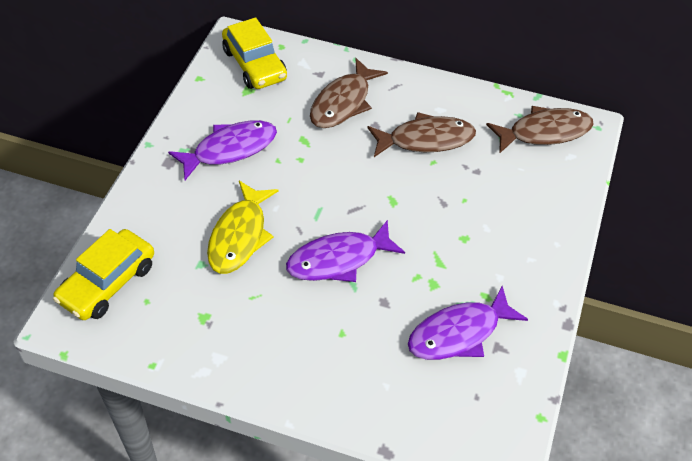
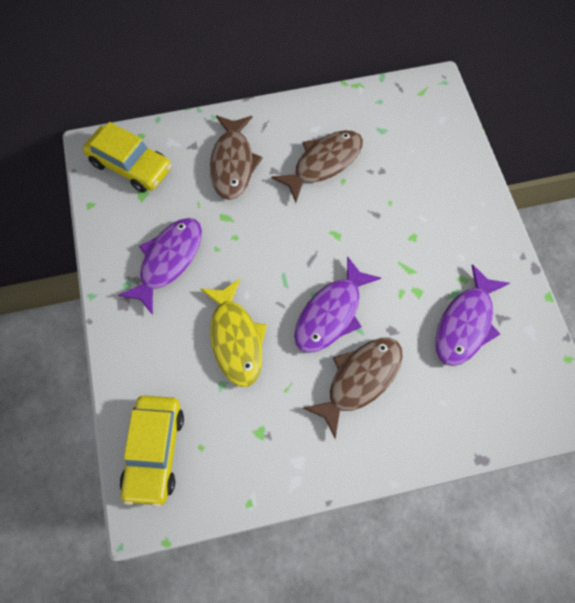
camera: 30 degrees left, 15 degrees up
brown fish [486,106,594,153] -> brown fish moved to [303,338,403,439]

